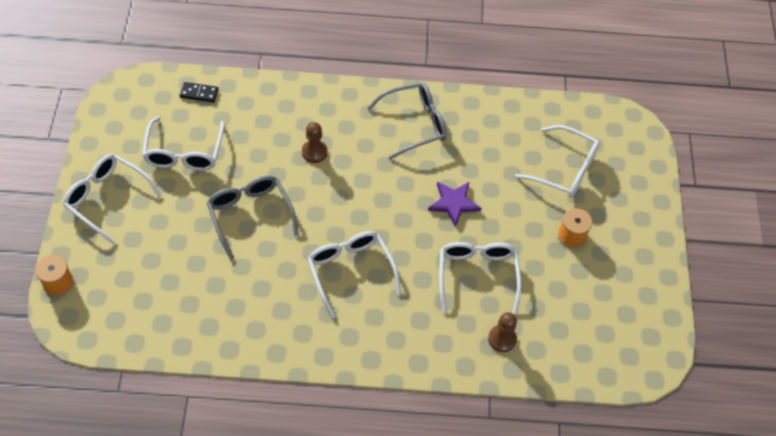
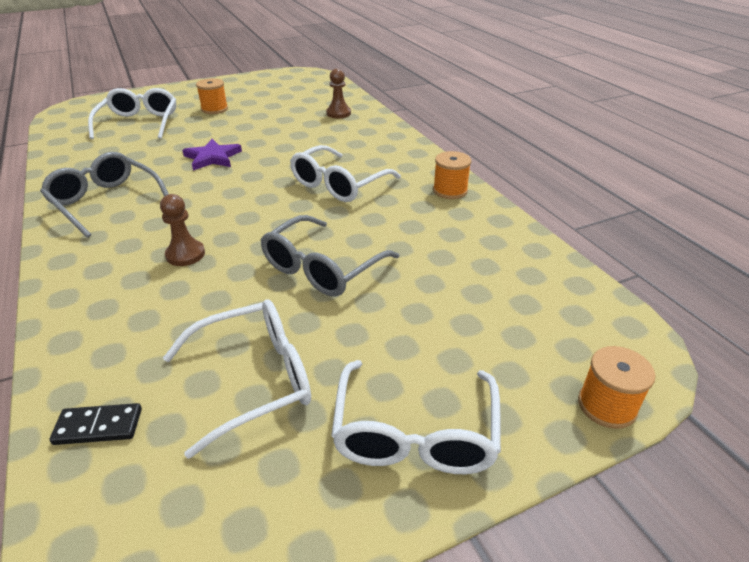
camera: 115 degrees left, 20 degrees down
black domino [180,82,219,103] -> black domino turned 75 degrees counterclockwise [49,403,142,445]
white glasses [439,242,521,314] -> none
none -> orange spool [433,151,471,199]

